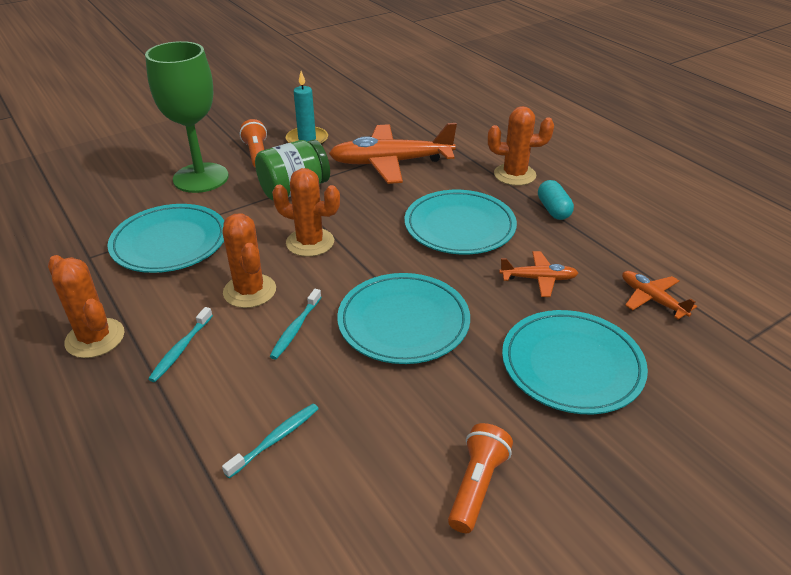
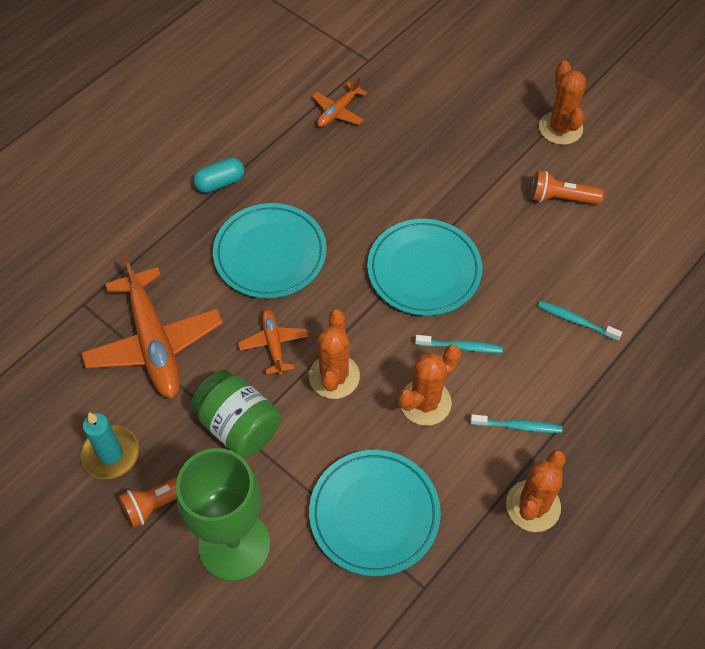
camera: 105 degrees left, 20 degrees up
orange cactus [488,106,554,186] -> orange cactus moved to [539,61,586,145]
orange plane [499,251,578,297] -> orange plane moved to [238,309,308,375]
turquoise plate [502,310,648,414] -> none

